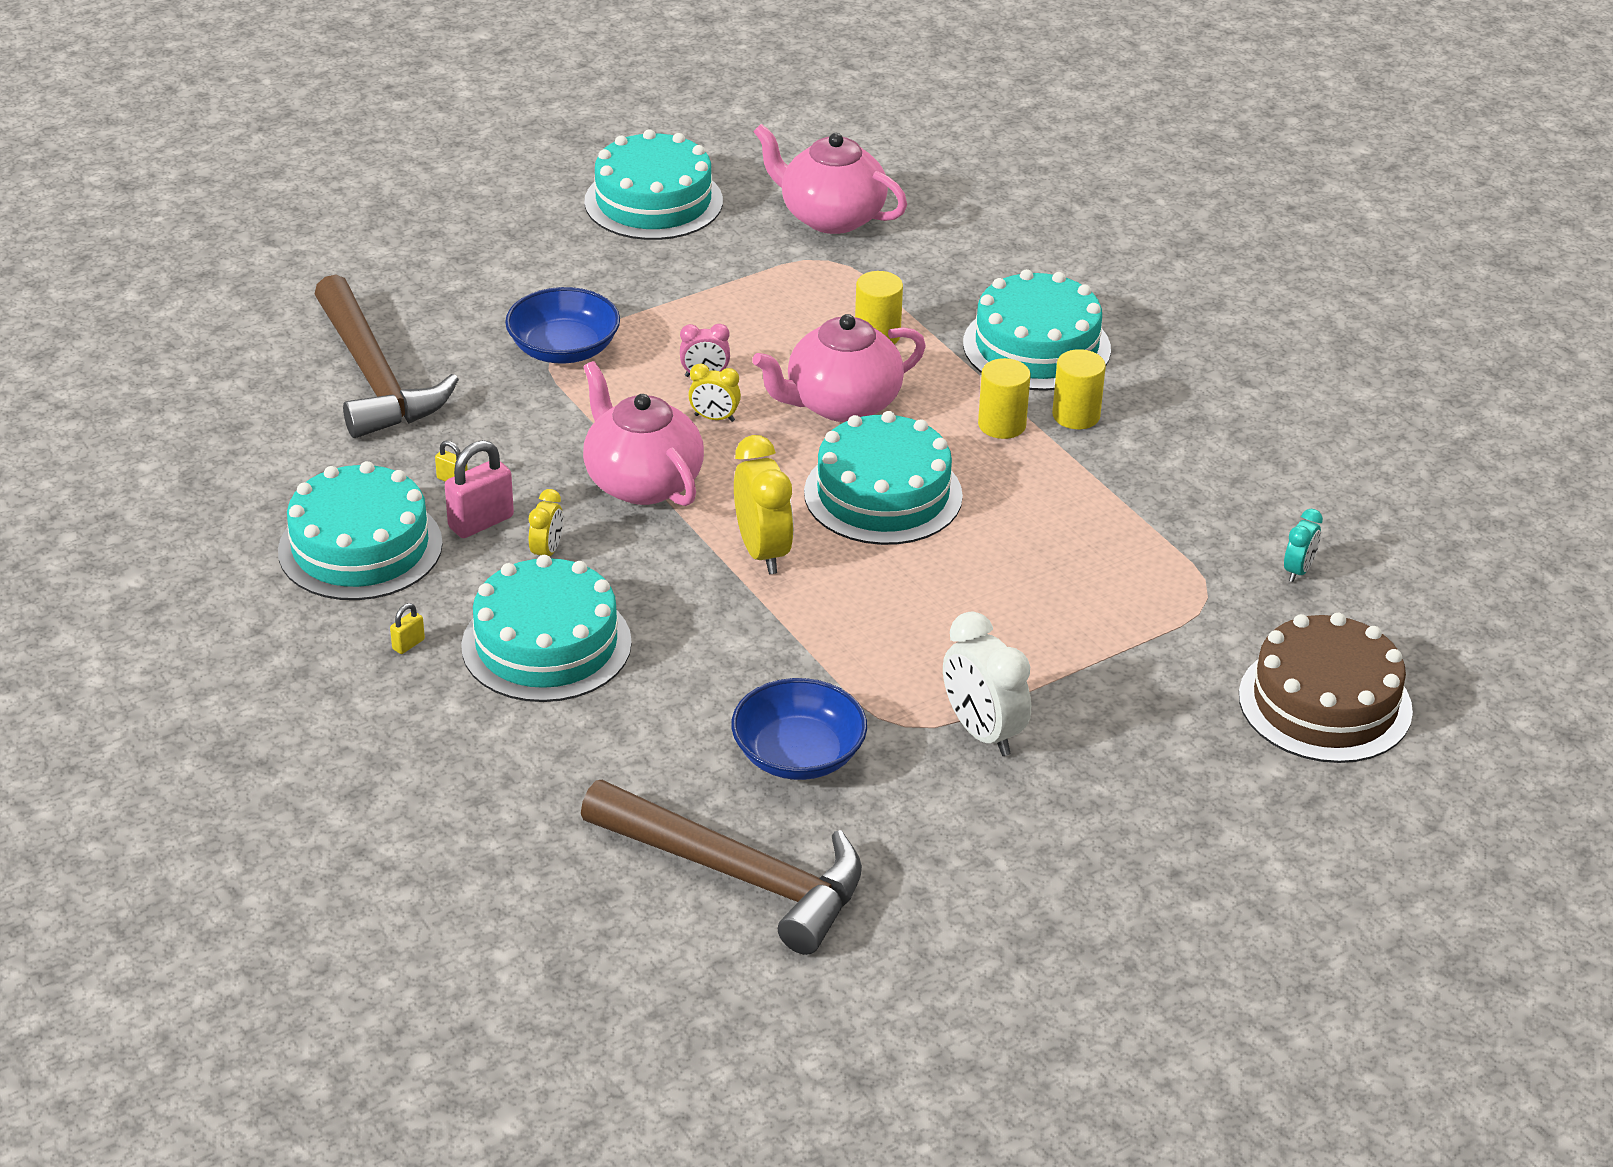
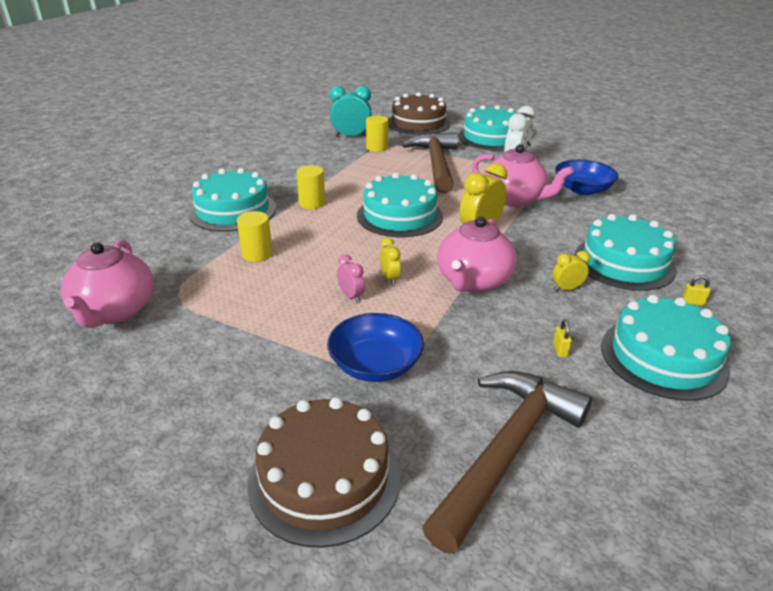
camera: 120 degrees left, 5 degrees down
pink padlock [445,440,514,538] -> none
brown hammer [581,780,862,955] -> brown hammer moved to [402,132,458,193]
turquoise cake [584,129,723,240] -> turquoise cake moved to [458,105,517,151]
pink teapot [752,314,926,422] -> pink teapot moved to [472,144,574,207]
yellow cylinder [1052,349,1106,429] -> yellow cylinder moved to [366,116,388,152]
turquoise clock [1284,509,1323,582] -> turquoise clock [330,86,372,137], size x1.84
none -> brown cake [247,397,400,548]

